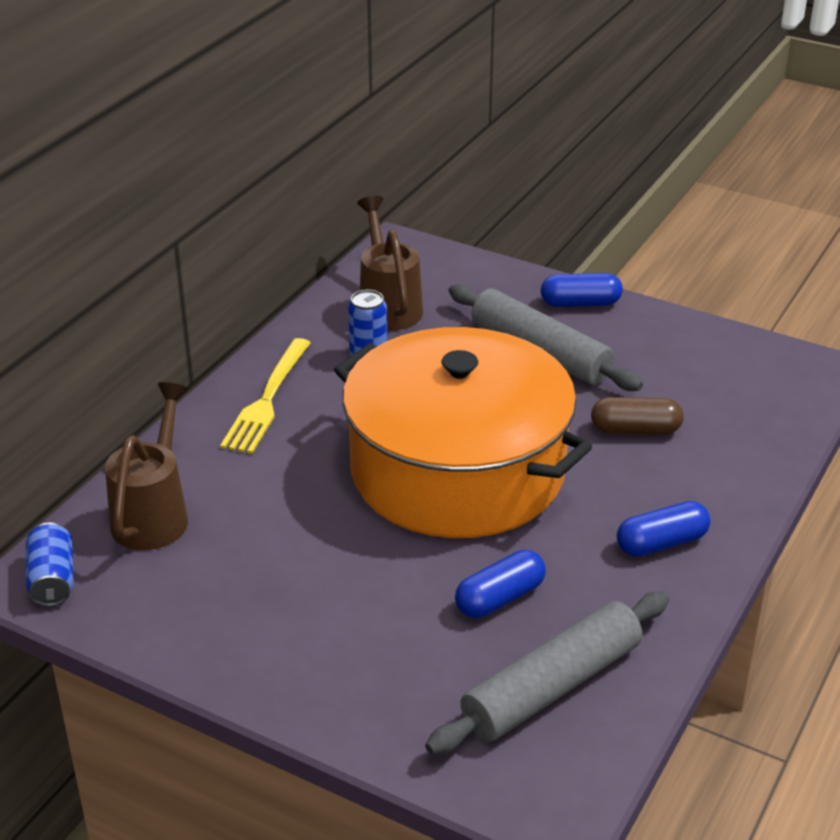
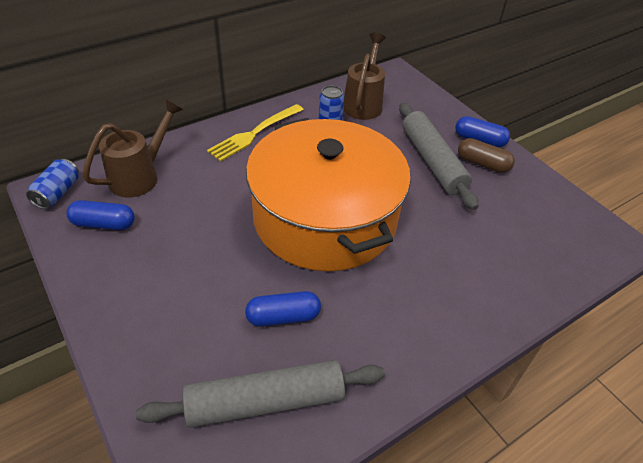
camera: 25 degrees right, 10 degrees up
brown capsule [591,397,684,435] -> brown capsule moved to [458,138,515,173]
blue capsule [617,501,710,557] -> blue capsule moved to [67,200,135,230]

